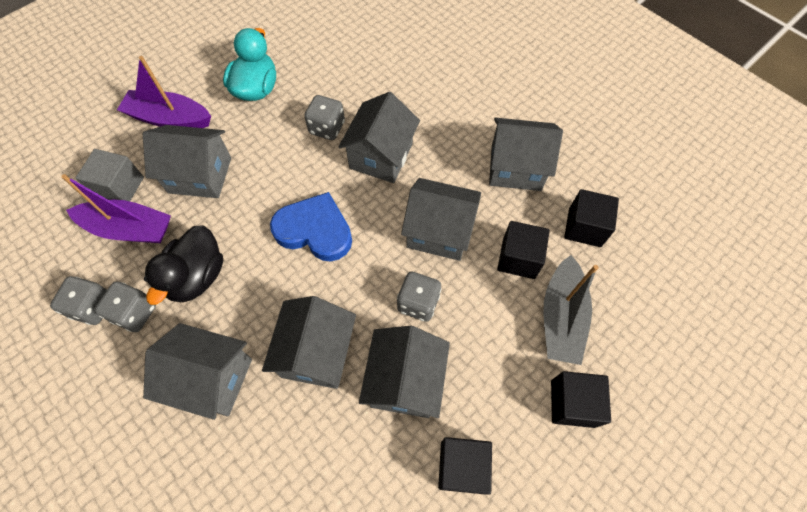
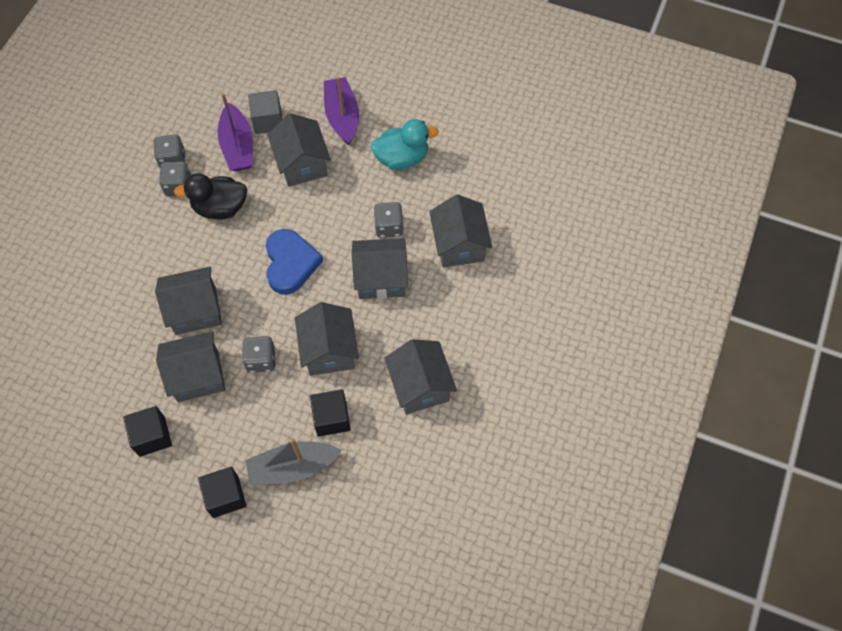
camera: 65 degrees right, 0 degrees up
grey house [143,323,252,420] -> grey house moved to [429,194,492,267]
black cube [564,189,619,247] -> none

